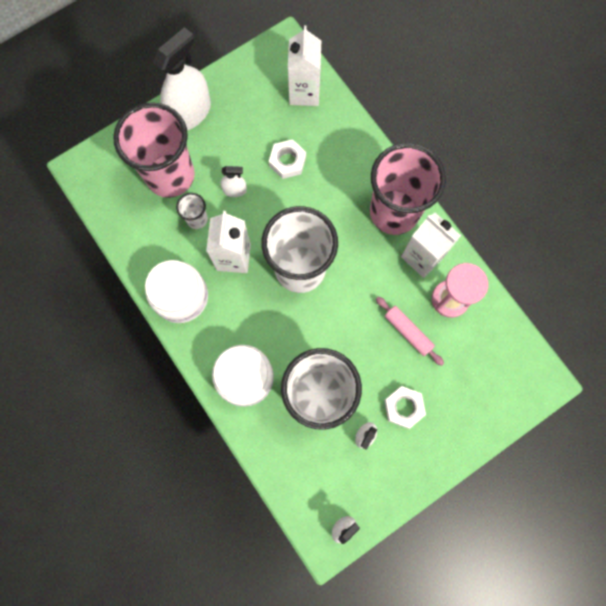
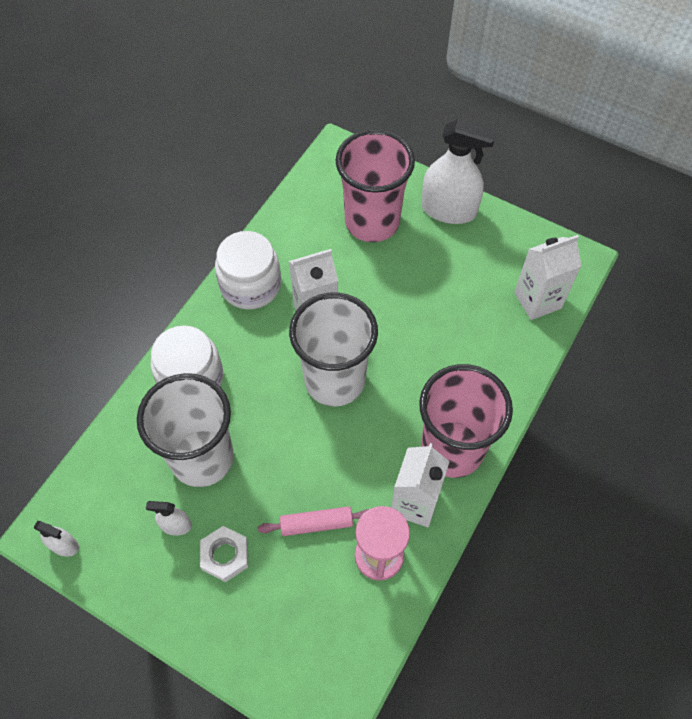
camera: 65 degrees right, 15 degrees down
white cup [176,193,208,229] -> none
white spray bottle [220,166,247,197] -> none
white nut [269,139,306,179] -> none
pink rolling pin [376,297,444,366] -> pink rolling pin turned 60 degrees clockwise [258,506,369,536]

